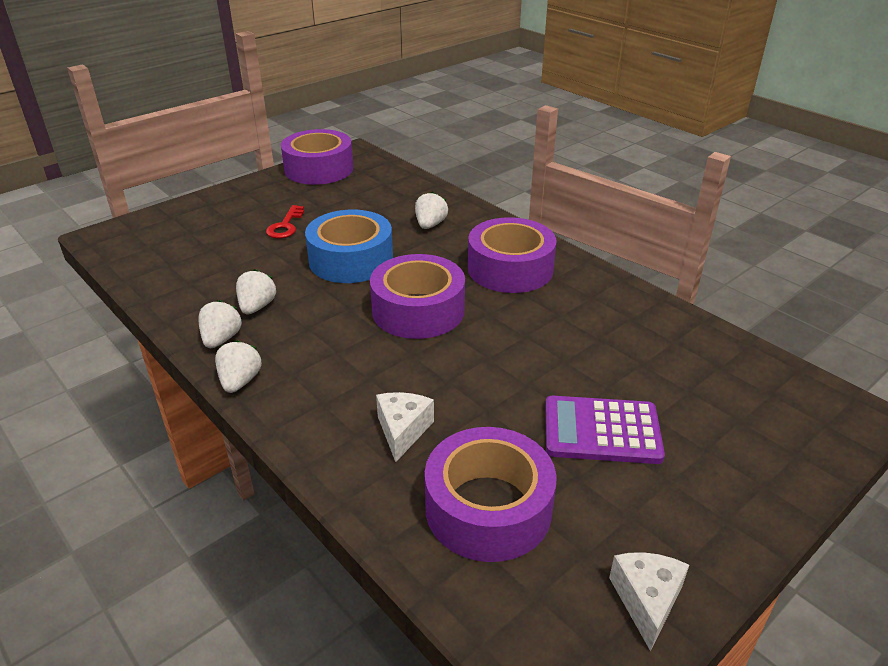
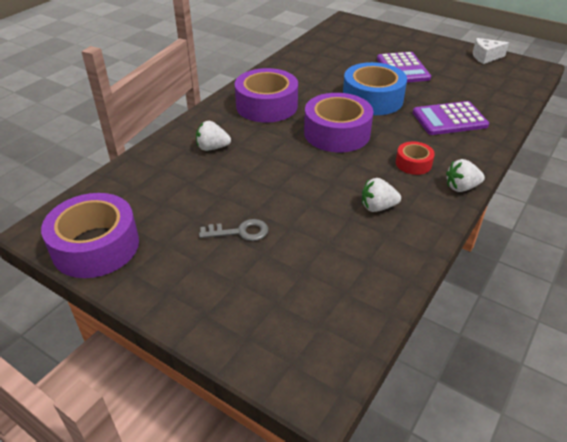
camera: 105 degrees left, 5 degrees up
white strawberry [198,300,242,348] -> none
red key [266,205,304,239] -> grey key [199,219,268,241]
blue tape [305,210,393,283] -> blue tape moved to [343,62,407,115]
white cheese [376,392,434,462] -> purple calculator [413,101,489,135]
purple tape [425,427,556,562] -> none
none -> red tape [396,142,435,175]

